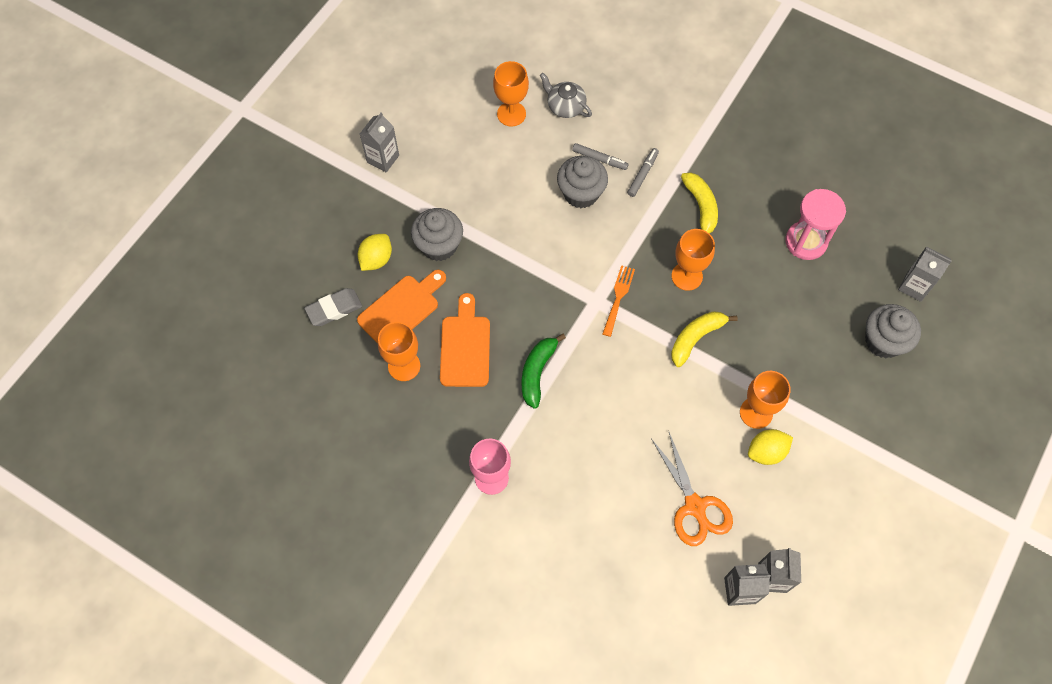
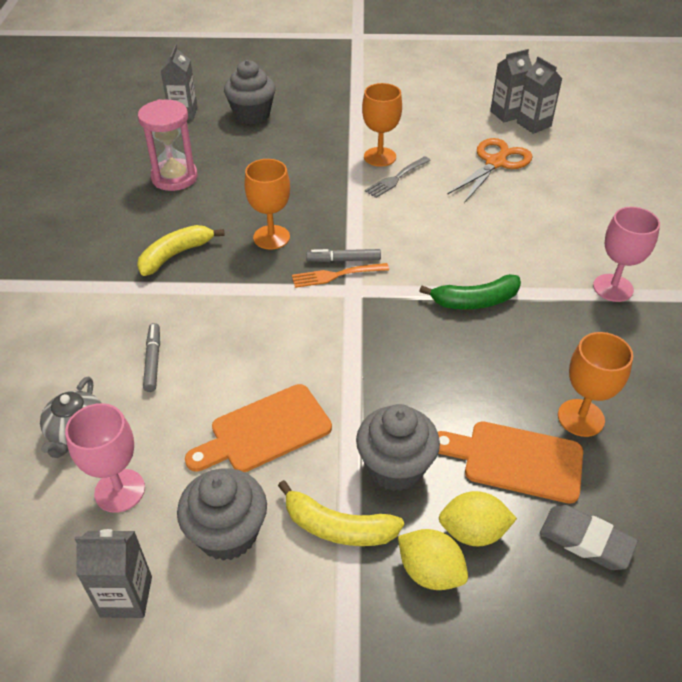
camera: 120 degrees left, 20 degrees down
grey carton [360,112,399,173] -> grey carton moved to [75,529,152,618]
orange cutting board [440,293,490,387] -> orange cutting board moved to [185,384,332,472]
orange goblet [493,61,529,126] -> pink goblet [65,403,145,513]
grey cupcake [557,156,608,208] -> grey cupcake moved to [177,468,267,561]
grey marker [627,148,659,197] -> grey marker moved to [306,249,381,262]
yellow banana [671,311,738,367] -> yellow banana moved to [278,480,404,546]
yellow lemon [748,429,793,465] -> yellow lemon moved to [398,529,468,590]
none -> grey fork [365,156,431,198]

